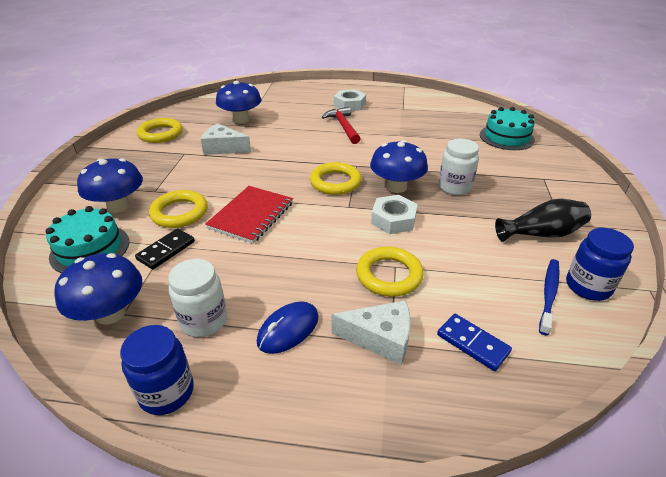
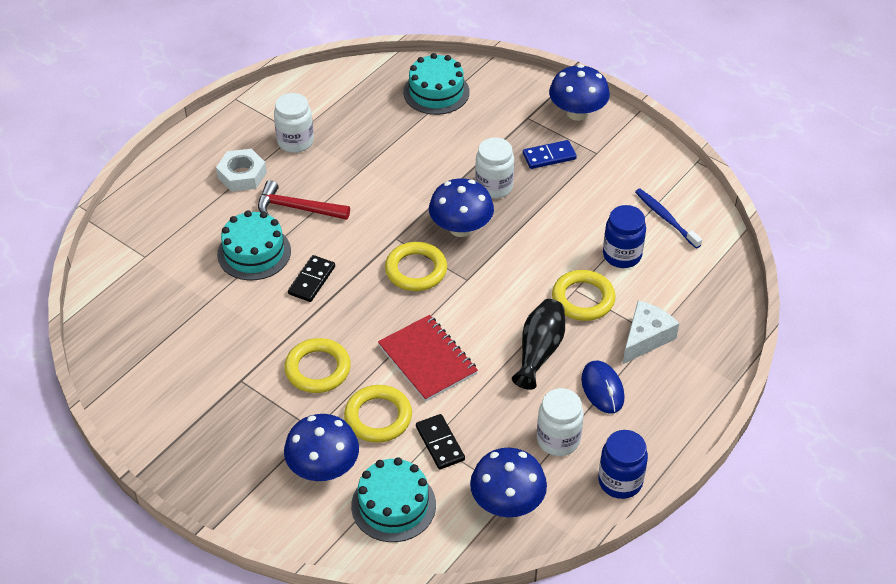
camera: 60 degrees left, 10 degrees up
yellow ring [137,118,183,143] -> yellow ring moved to [284,338,351,393]
white cheese [201,123,251,155] -> none
blue mushroom [216,81,262,123] -> blue mushroom moved to [549,64,610,121]
white nut [371,195,418,234] -> none
blue domino [437,314,512,371] -> blue domino moved to [523,140,577,169]
black vase [495,199,591,242] -> black vase moved to [512,299,565,390]
blue jar [566,228,634,301] -> blue jar moved to [603,205,646,268]
none -> turquoise cake [217,210,291,280]
none -> white jar [274,93,314,153]
none -> black domino [288,255,335,302]

